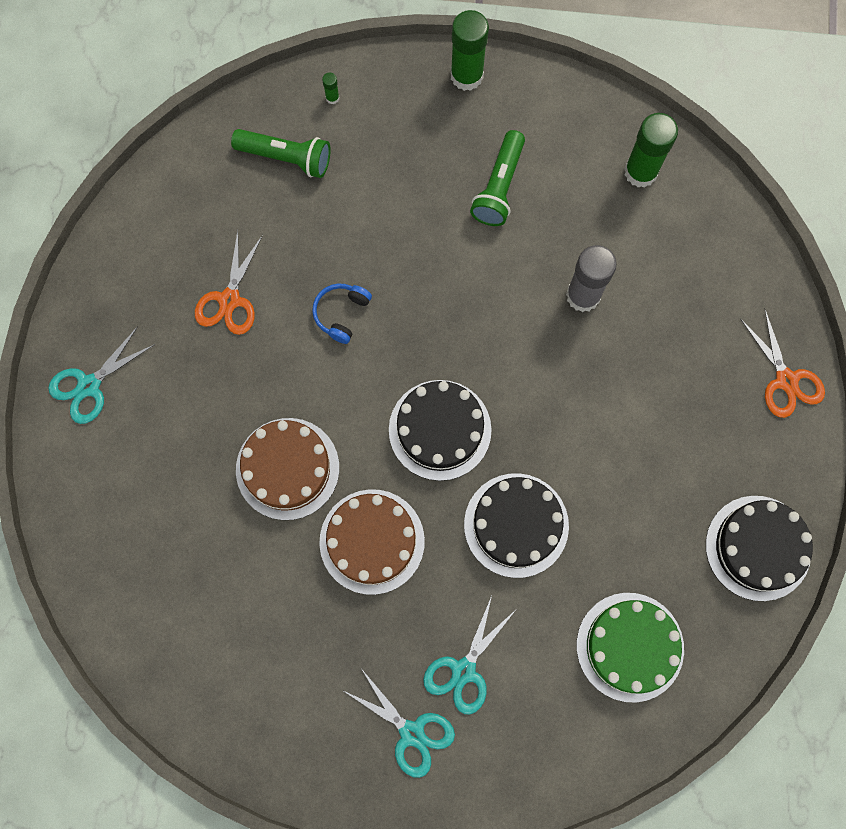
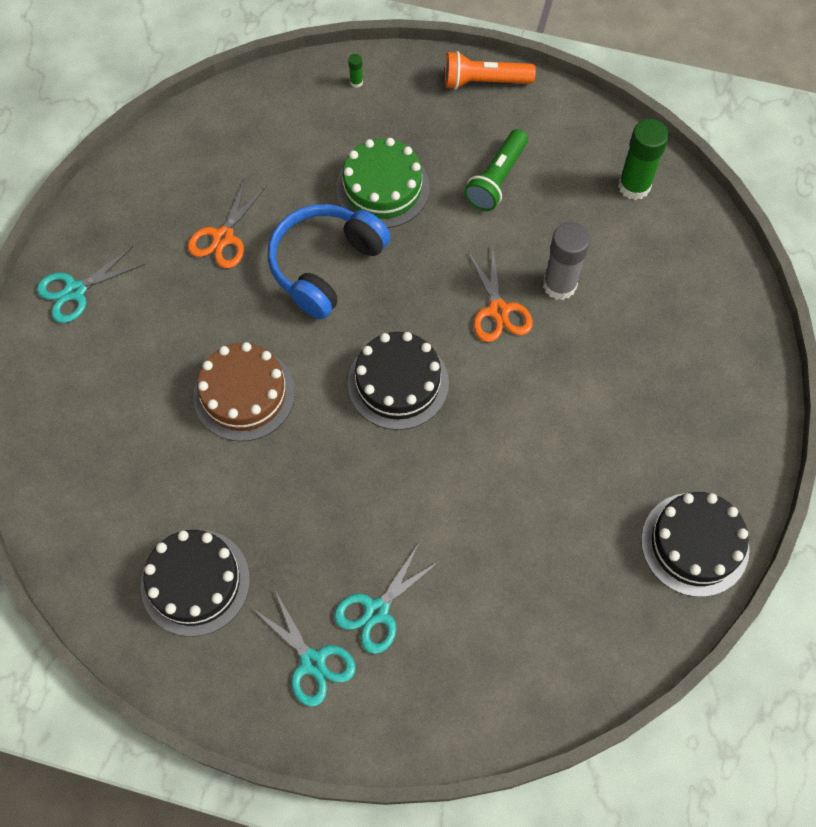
camera: 10 degrees right, 10 degrees down
green flashlight [231,129,331,178] -> none
blue headphones [312,284,372,344] -> blue headphones [268,204,390,319], size x2.06
brown cake [319,489,425,595] -> none
green glue stick [451,10,489,91] -> orange flashlight [445,51,536,90]
black cake [464,473,569,578] -> black cake moved to [141,530,250,637]
green cake [577,593,684,702] -> green cake moved to [336,138,430,228]
orange scissors [741,310,825,418] -> orange scissors moved to [468,247,533,342]

